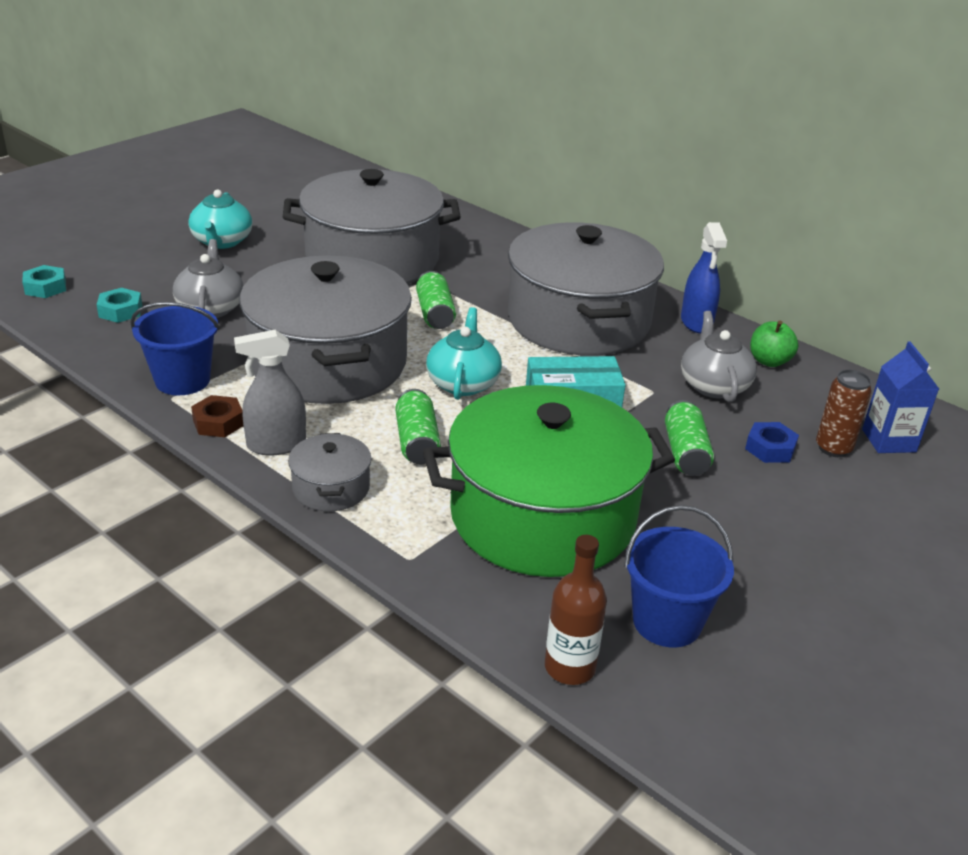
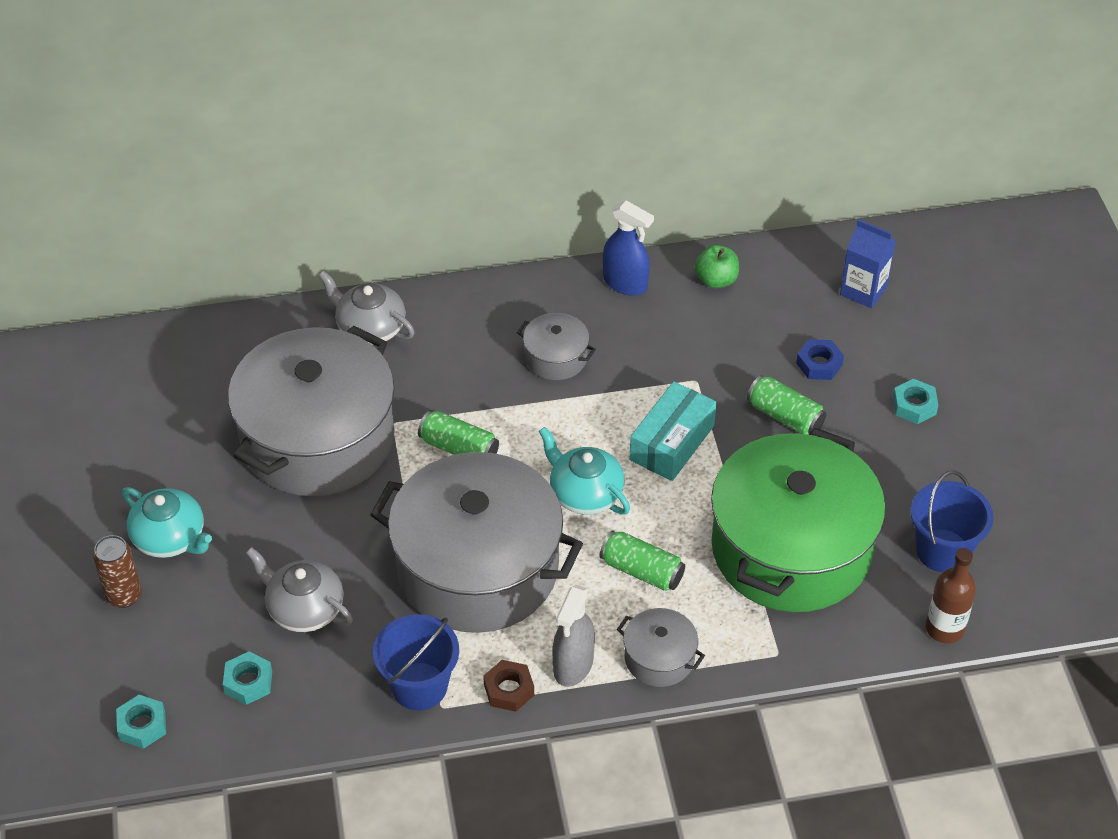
camera: 50 degrees left, 15 degrees up
grey pot [508,222,664,356] -> grey pot [517,313,596,380], size x0.42
grey teapot [681,311,757,403] -> grey teapot moved to [318,270,415,345]
brown can [816,370,872,457] -> brown can moved to [93,535,142,608]
none -> turquoise nut [893,379,938,424]

